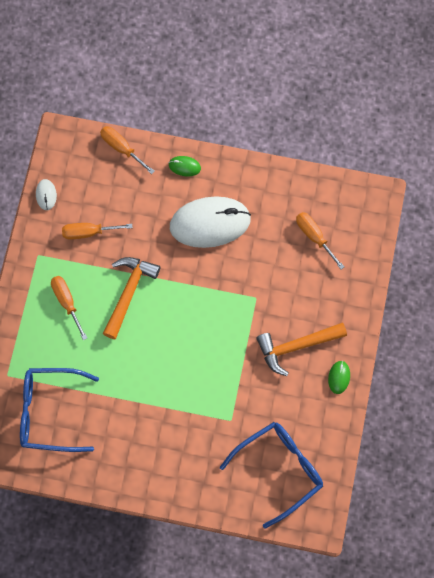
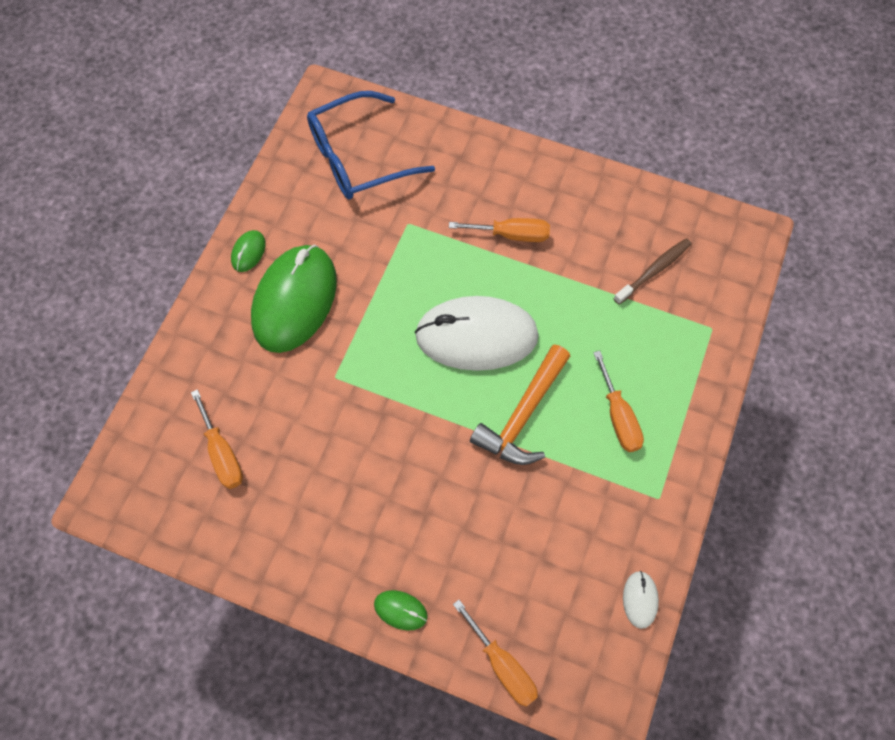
camera: 170 degrees left, 5 degrees down
blue glasses [20,368,99,452] -> brown toothbrush [613,238,692,304]
orange screwdriver [62,223,133,240] -> orange screwdriver moved to [449,218,550,242]
white mouse [170,196,251,248] -> white mouse moved to [415,296,539,371]
orange hammer [256,323,347,376] -> green mouse [251,245,337,353]

